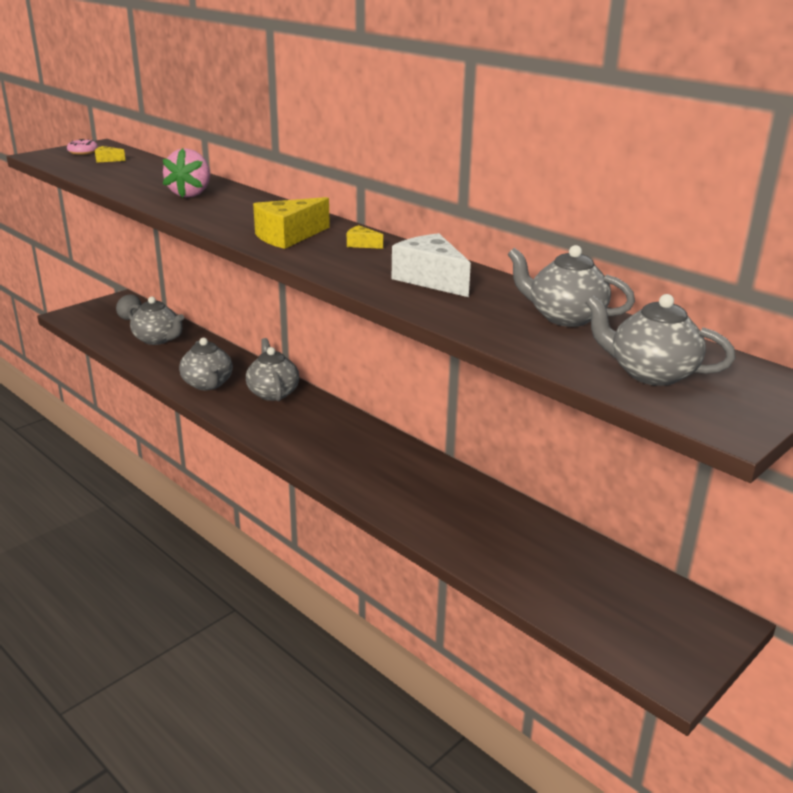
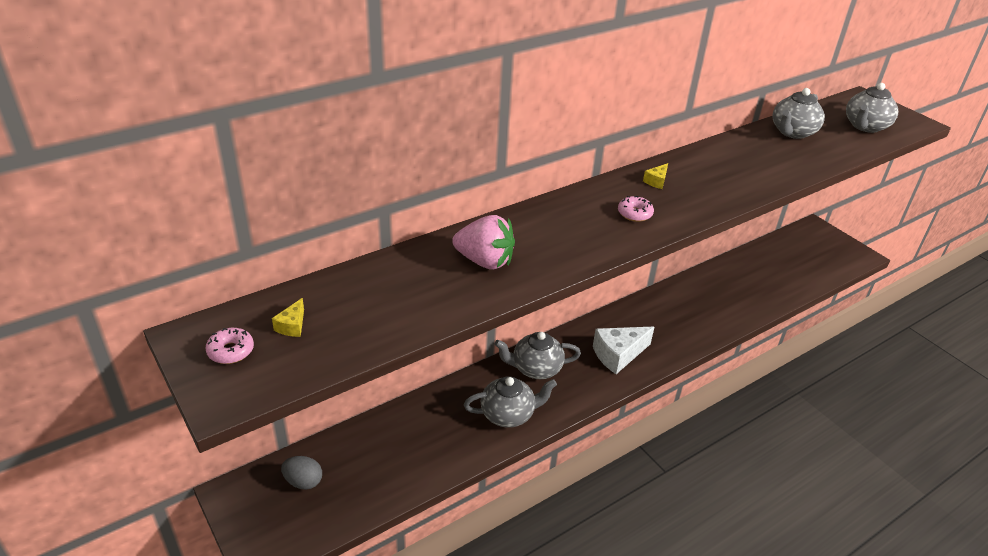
camera: 80 degrees left, 10 degrees up
grey teapot [127,296,184,345] -> none
yellow cheese [253,197,330,249] -> pink donut [618,196,654,222]
white cheese [392,233,471,297] -> white cheese moved to [593,327,654,374]

